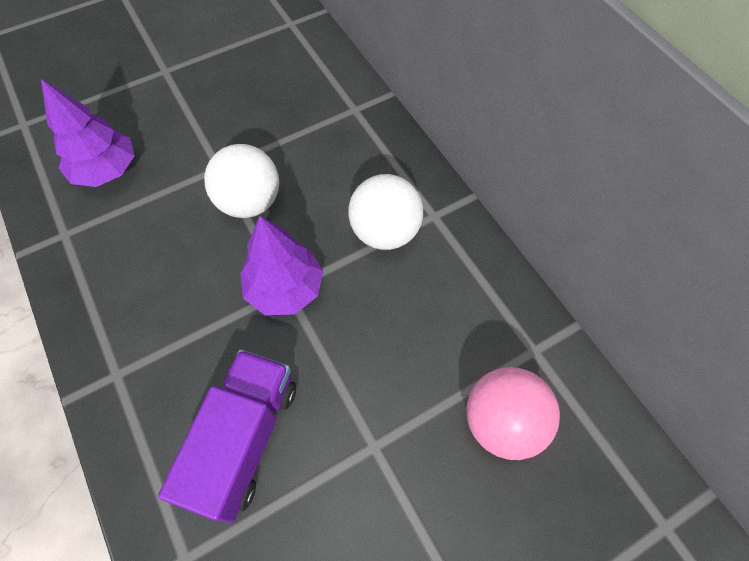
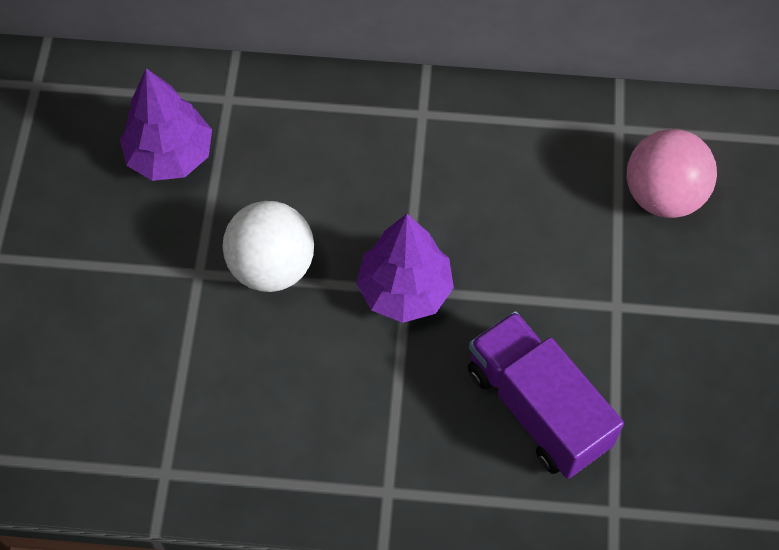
camera: 55 degrees left, 0 degrees up
purple tree [41,79,135,187] -> purple tree moved to [120,68,212,181]
white ball [348,174,423,250] -> none

